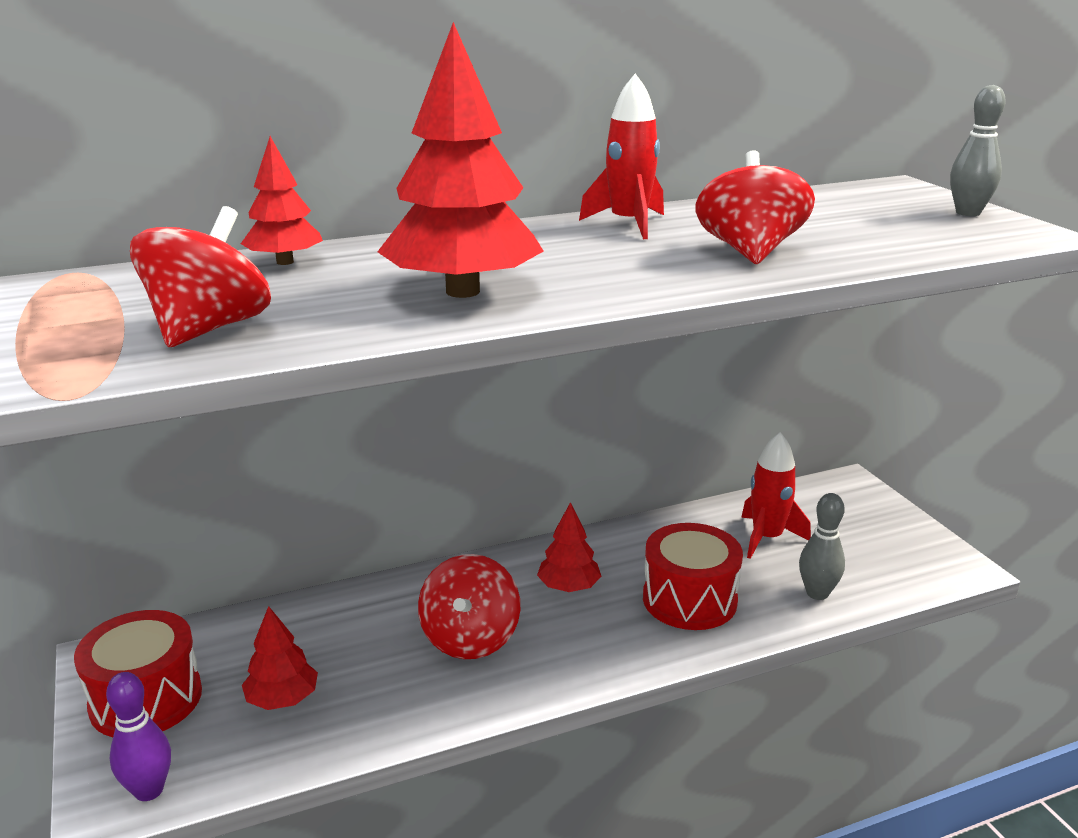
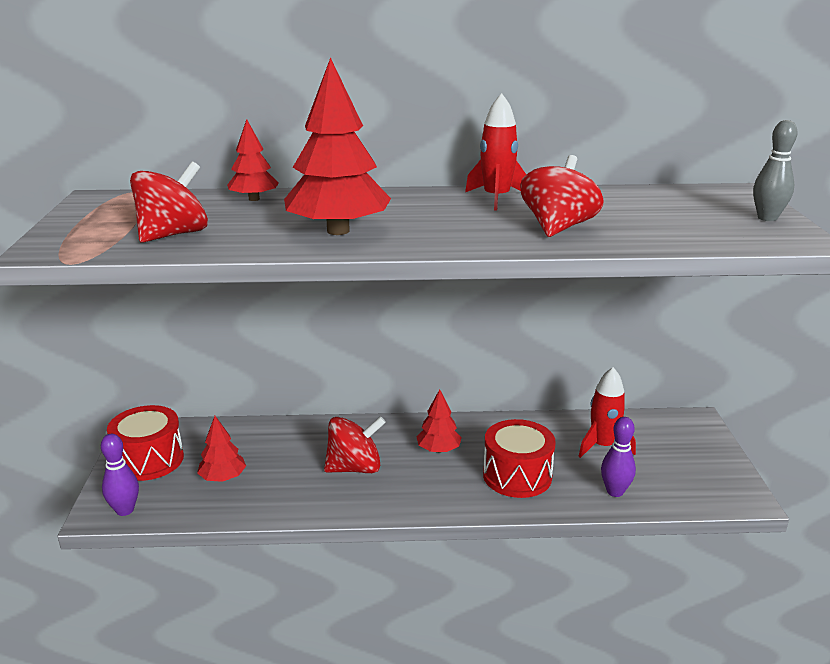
camera: 20 degrees right, 0 degrees up
red spinning top [418,554,520,659] -> red spinning top turned 135 degrees counterclockwise [324,416,386,473]
grey bowling pin [799,493,845,600] -> purple bowling pin [601,417,636,497]

